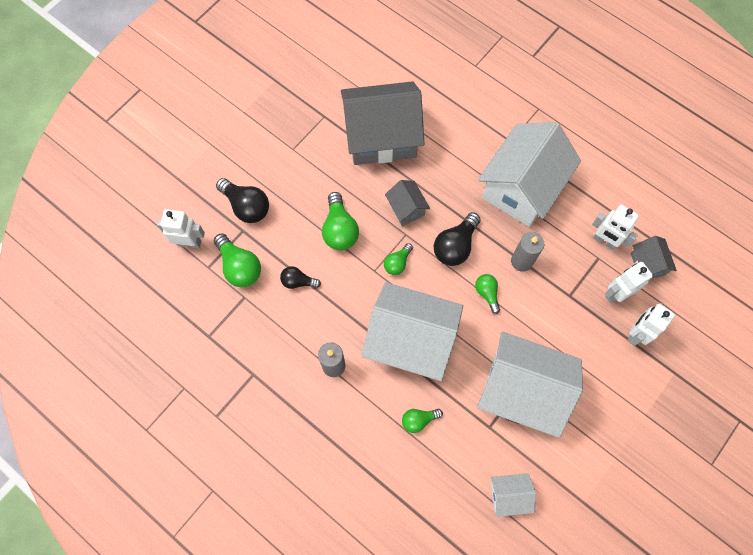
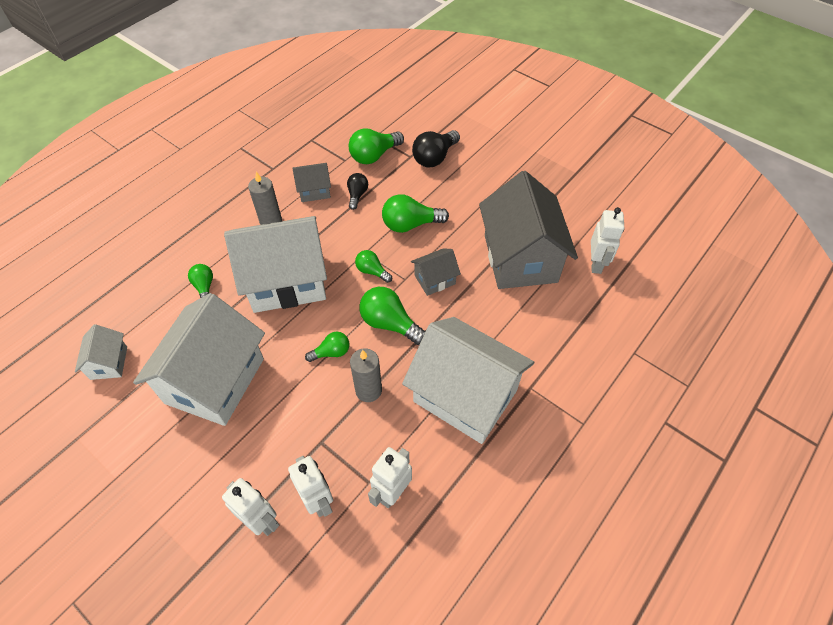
camera: 90 degrees right, 15 degrees down
white robot [157,209,205,248] -> white robot moved to [591,207,624,274]
white house [361,282,463,381] -> white house turned 60 degrees clockwise [224,216,327,313]
black light bulb [434,212,481,266] -> green light bulb [359,287,426,345]
grey house [631,236,677,279] -> grey house moved to [292,163,331,202]

